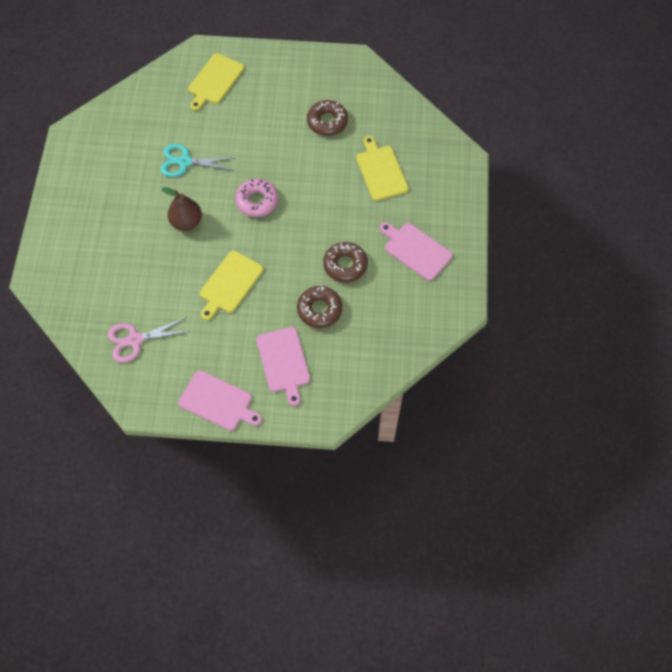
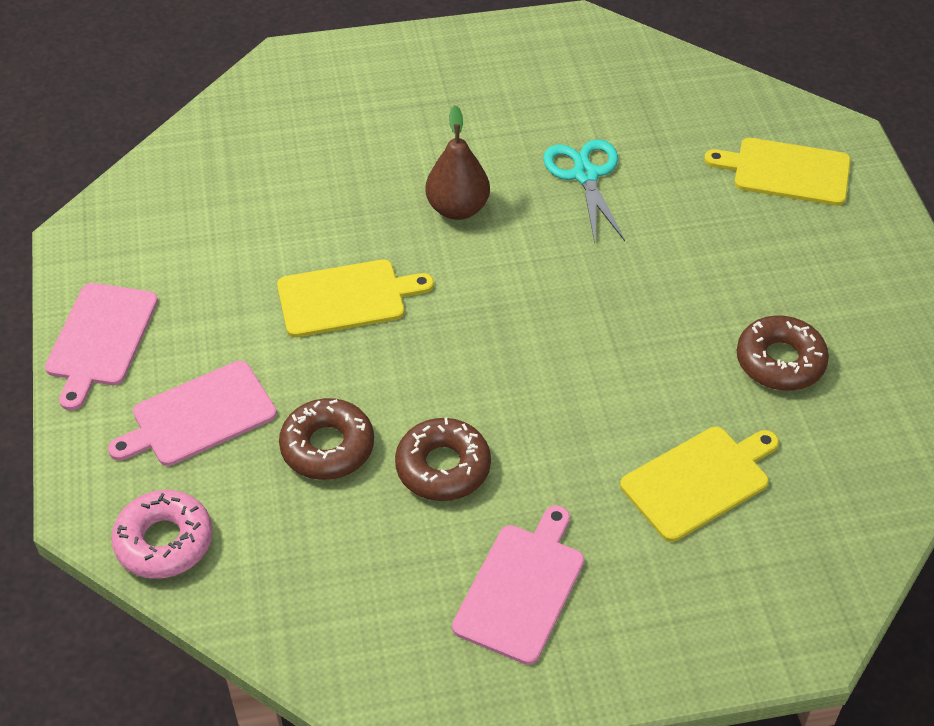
camera: 75 degrees right, 15 degrees down
pink scissors [108,317,191,363] -> none
yellow cutting board [200,251,263,320] -> yellow cutting board turned 150 degrees clockwise [277,260,434,337]
pink donut [235,179,278,217] -> pink donut moved to [111,490,213,579]

